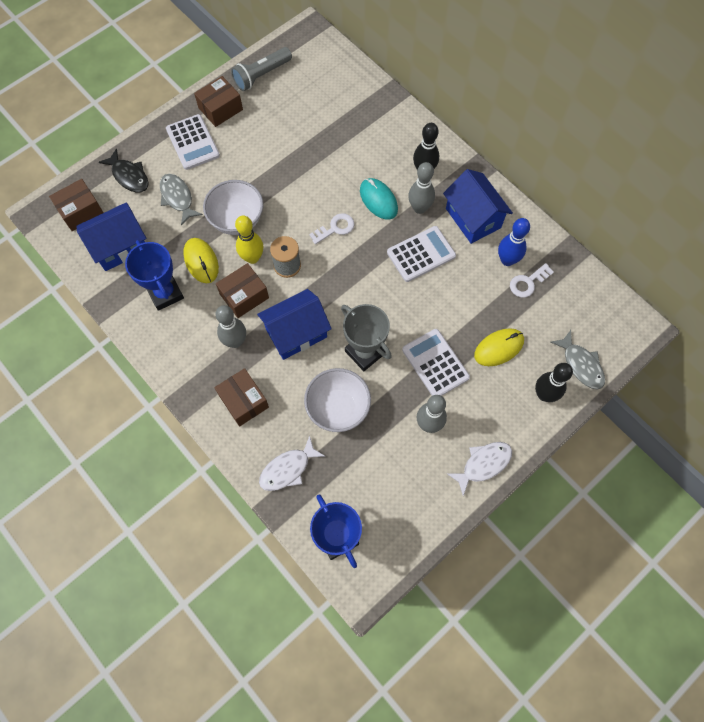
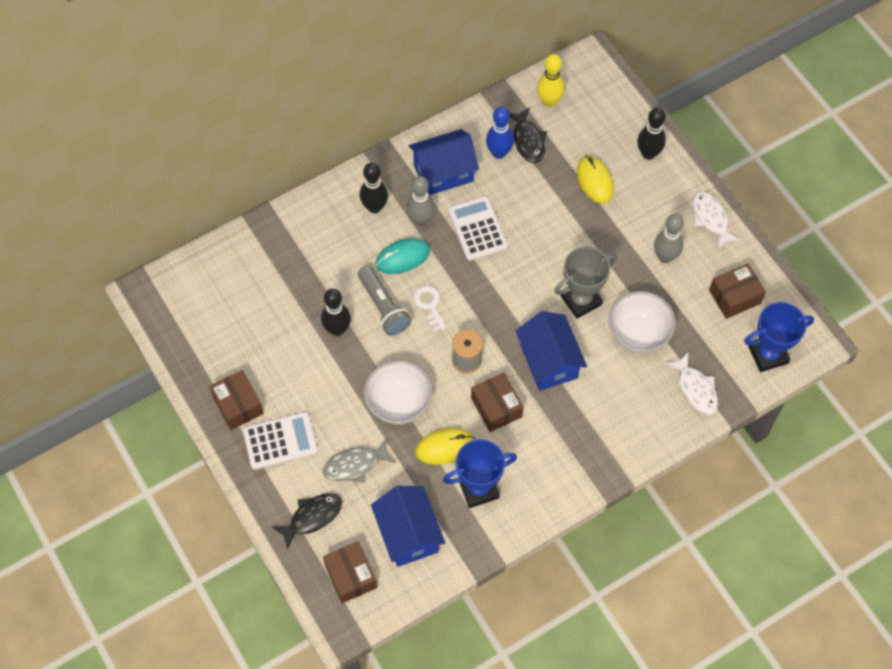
camera: 80 degrees left, 5 degrees down
brown box [214,368,269,426] -> brown box moved to [709,263,766,319]
grey bowling pin [215,305,246,348] -> none
grey flashlight [231,47,292,91] -> grey flashlight moved to [358,266,412,336]
yellow bowling pin [235,216,264,264] -> yellow bowling pin moved to [537,54,565,107]
white calculator [402,329,470,396] -> none
white key [510,263,554,298] -> black fish [510,107,547,163]
grey fish [550,330,605,389] -> none
none -> black bowling pin [321,289,351,336]

